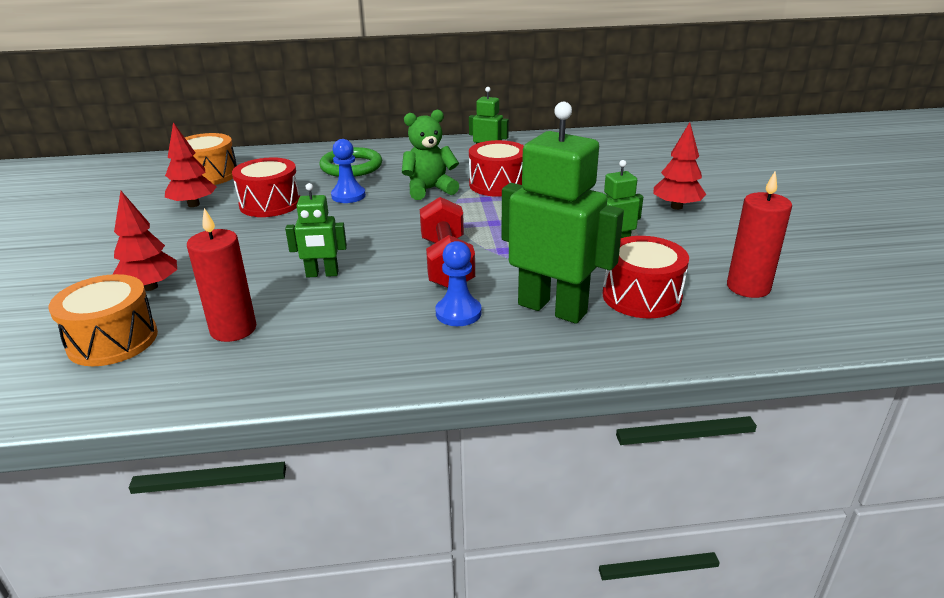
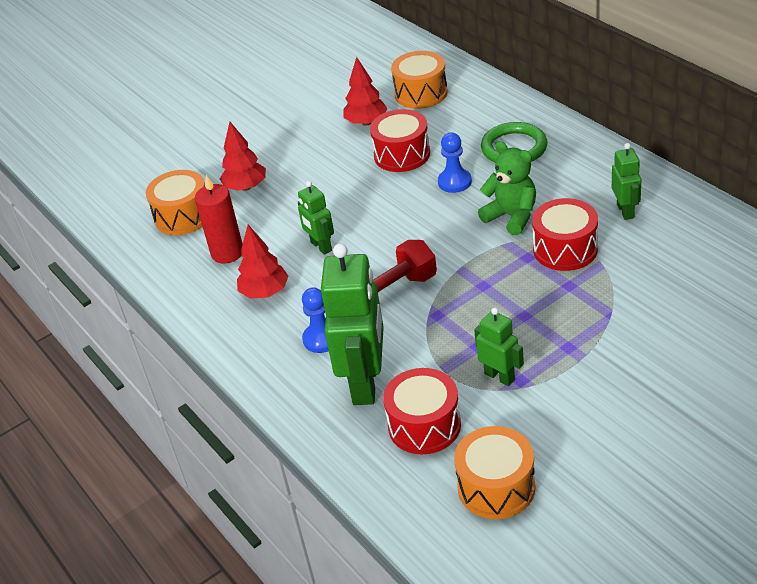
camera: 65 degrees right, 10 degrees up
red tree [654,122,706,210] -> red tree moved to [237,225,289,299]
red candle [727,171,792,298] -> orange drum [454,426,535,519]

